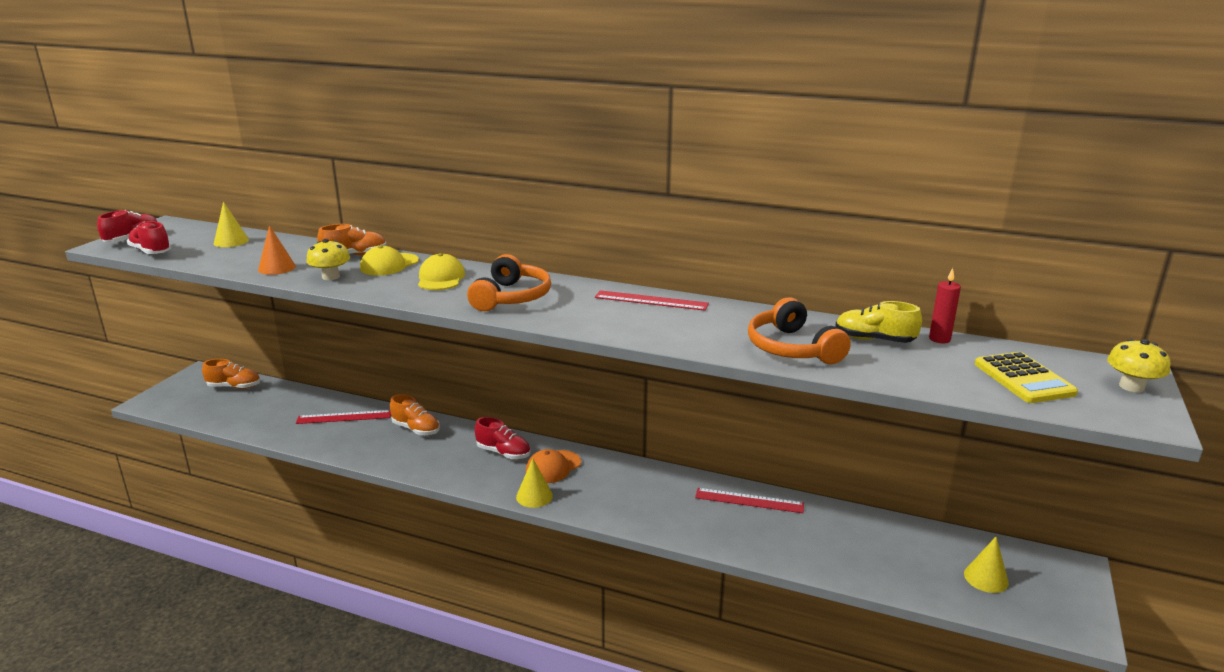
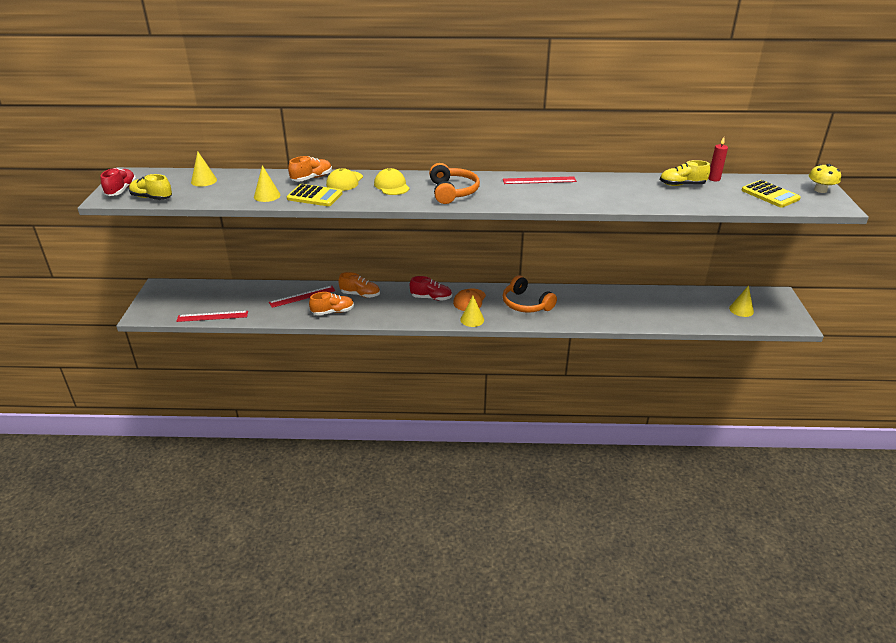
camera: 20 degrees left, 10 degrees up
red shoe [127,221,172,254] -> yellow shoe [129,174,172,200]
orange shoe [202,359,260,389] -> orange shoe moved to [309,292,354,315]
orange cone [258,225,296,275] -> yellow cone [254,165,280,202]
yellow mushroom [306,239,350,280] -> yellow calculator [287,184,343,206]
red ruler [695,488,804,513] -> red ruler moved to [176,311,248,322]
orange headphones [748,298,851,364] -> orange headphones moved to [503,276,557,313]

